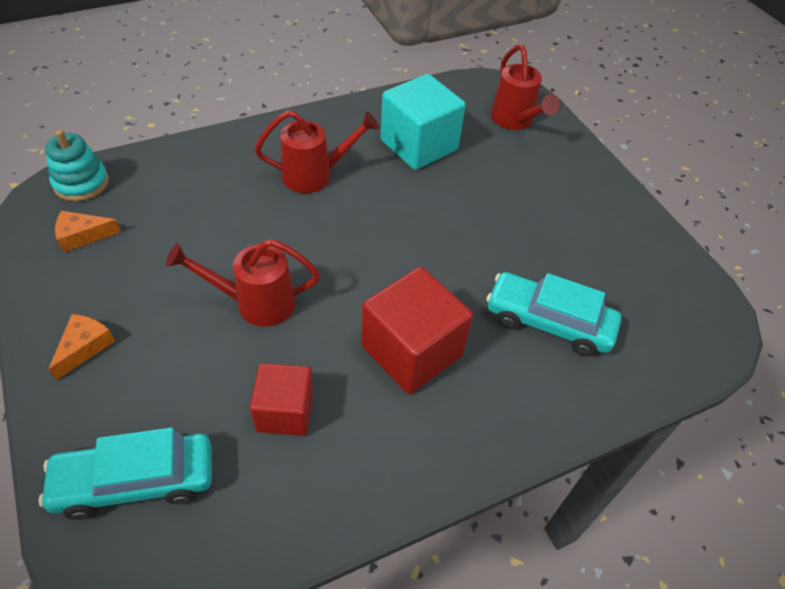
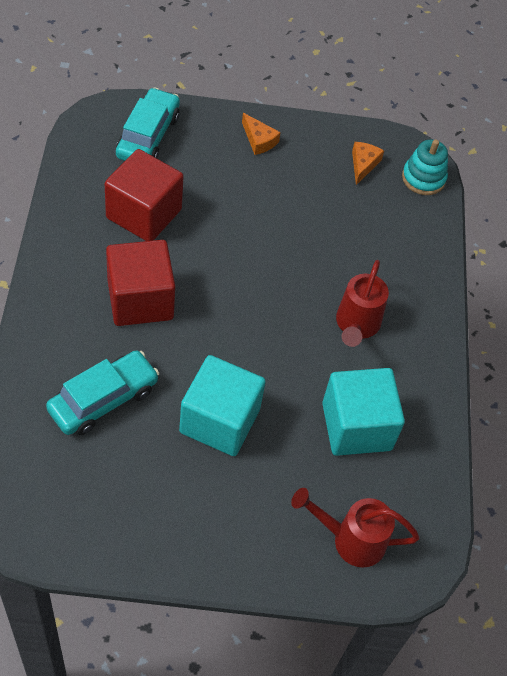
camera: 115 degrees right, 5 degrees up
red watering can [166,239,320,327] -> none
red cube [250,363,313,436] -> red cube [105,149,184,241], size x1.59
none -> turquoise cube [179,355,266,456]

